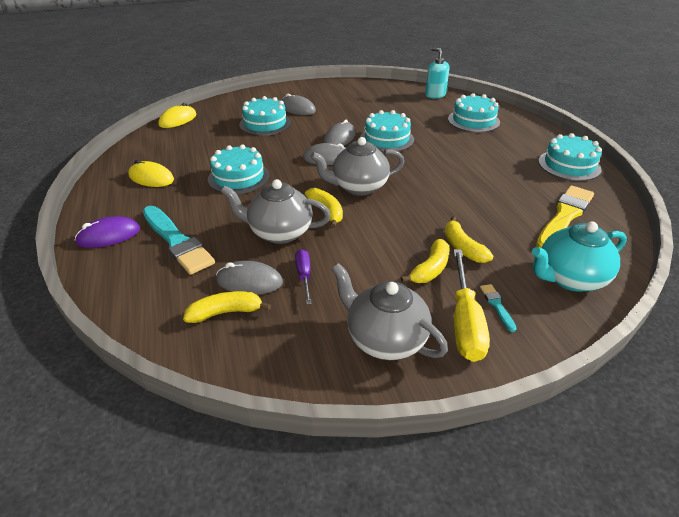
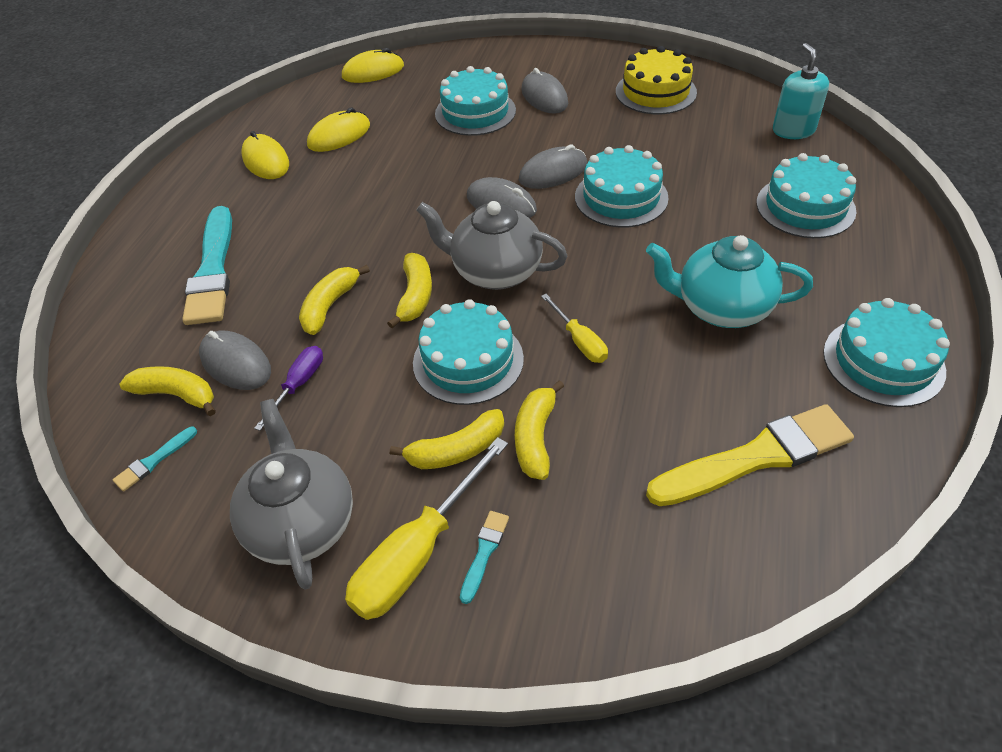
camera: 35 degrees right, 10 degrees up
purple mouse [75,216,140,248] -> none
turquoise cake [208,144,269,194] -> turquoise cake moved to [413,299,524,405]
grey teapot [221,179,331,244] -> yellow banana [299,265,370,335]
turquoise teapot [532,221,627,292] -> turquoise teapot moved to [646,235,813,328]
none -> turquoise brush [113,427,197,492]
none -> yellow mouse [307,107,370,152]
none -> yellow screwdriver [541,294,608,363]
none -> yellow cake [616,46,697,114]

